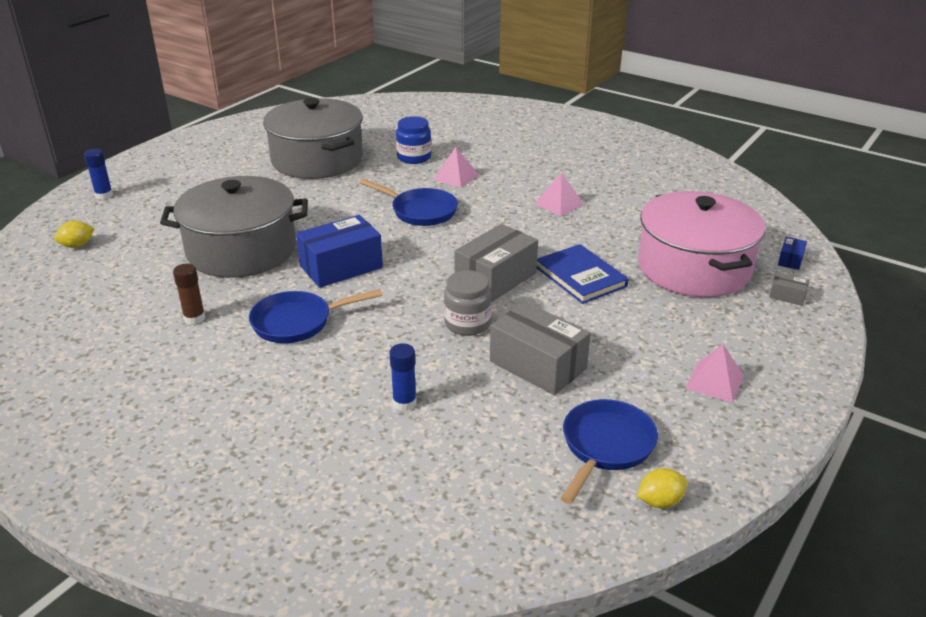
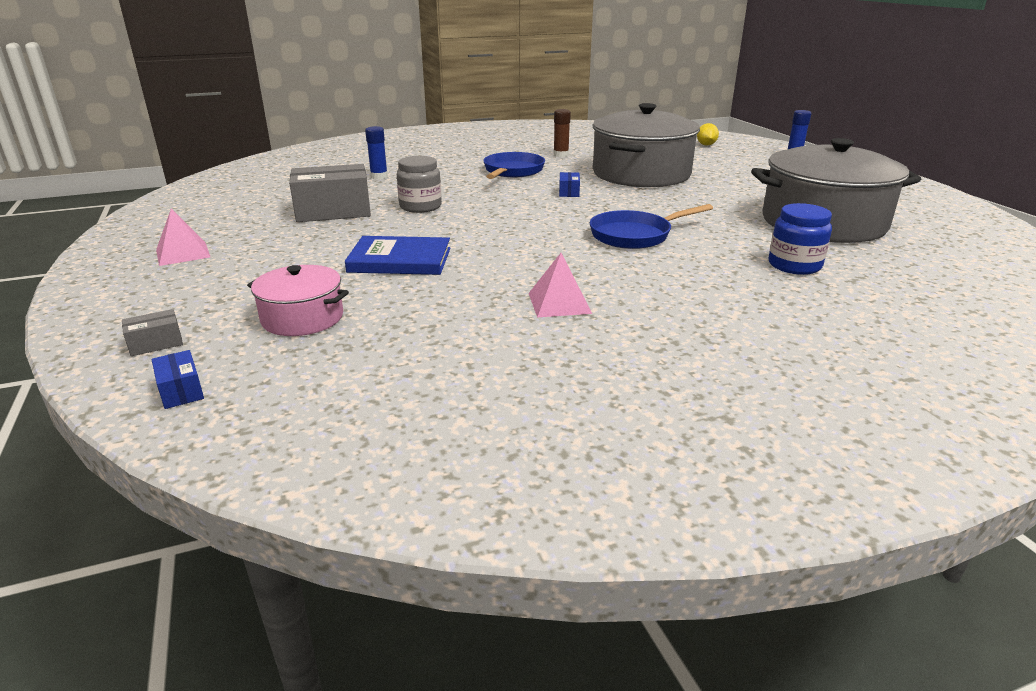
camera: 125 degrees right, 5 degrees down
blue box [296,215,383,288] -> blue box [559,172,580,197], size x0.44
pink pyramid [433,147,479,188] -> none
grey box [454,224,538,302] -> none
blue pan [560,399,658,504] -> none
yellow lemon [637,468,687,509] -> none
pink pot [638,191,765,297] -> pink pot [247,265,349,336], size x0.50

